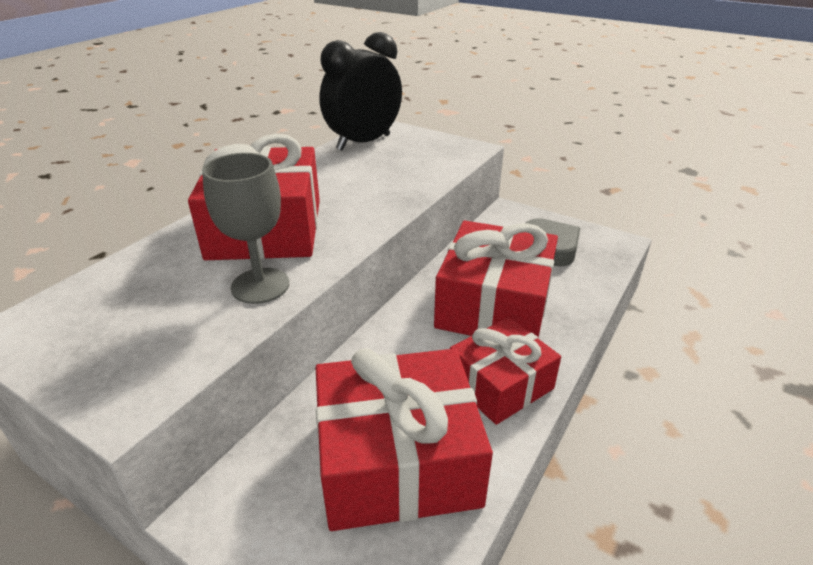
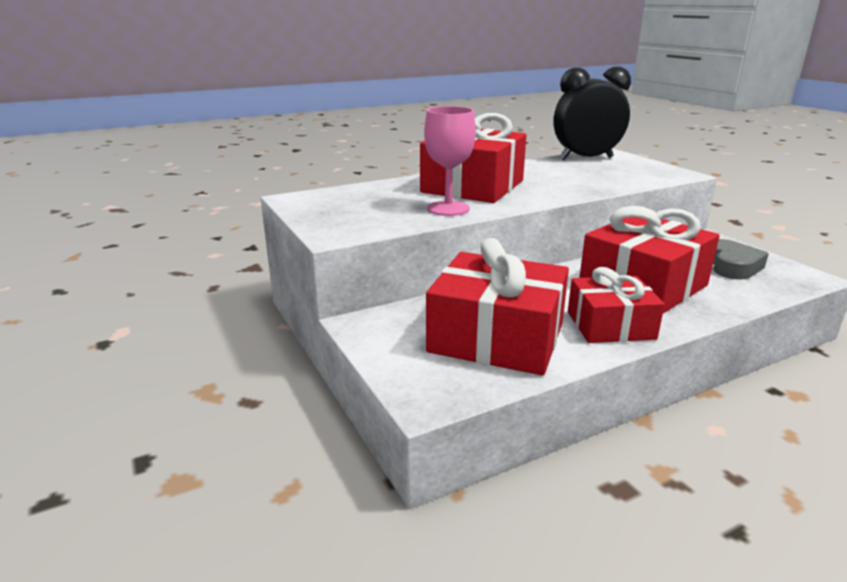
camera: 30 degrees right, 10 degrees down
grey goblet [202,153,289,304] -> pink goblet [424,106,476,216]

